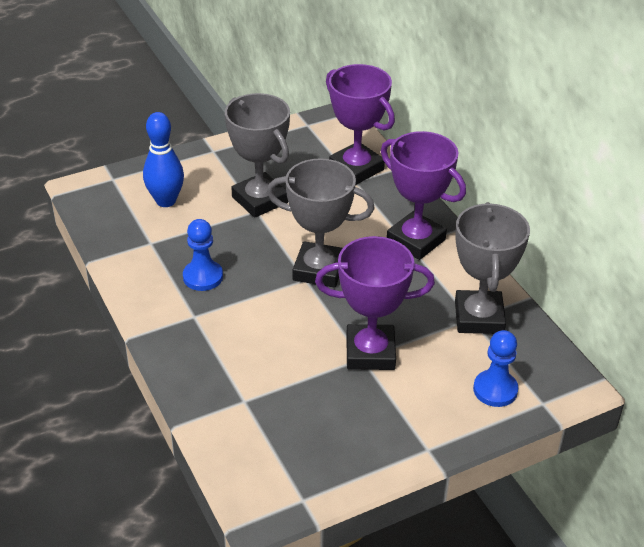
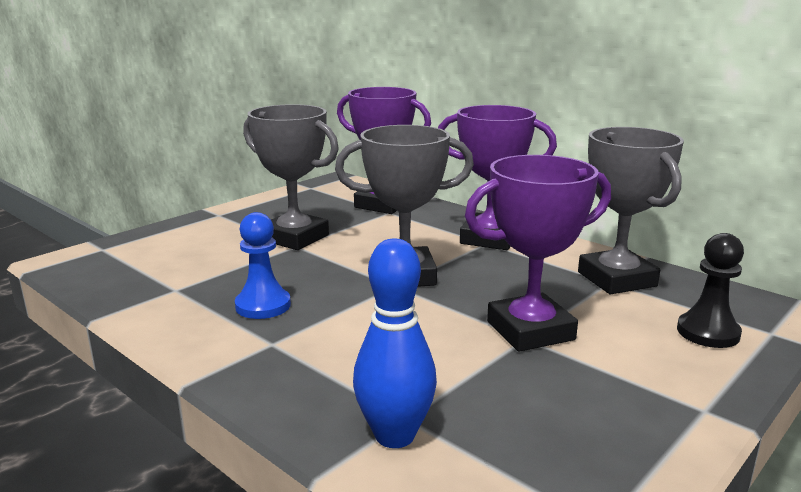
camera: 20 degrees left, 20 degrees down
blue bowling pin [143,112,184,207] -> blue bowling pin moved to [353,239,437,448]
blue pawn [473,330,518,407] -> black pawn [677,233,744,348]

